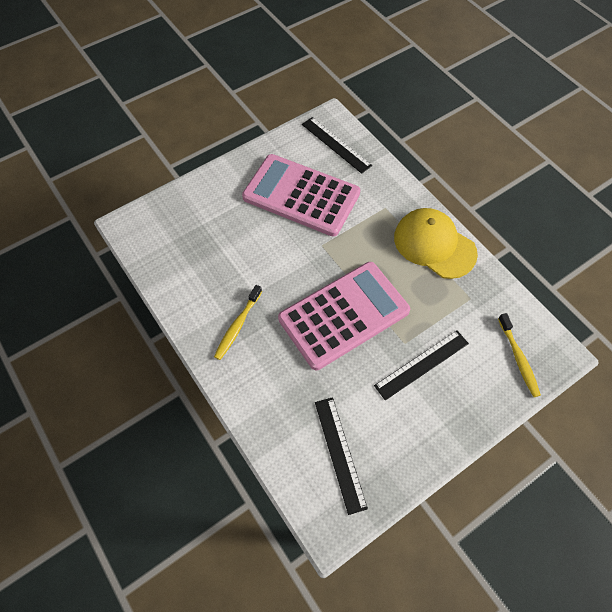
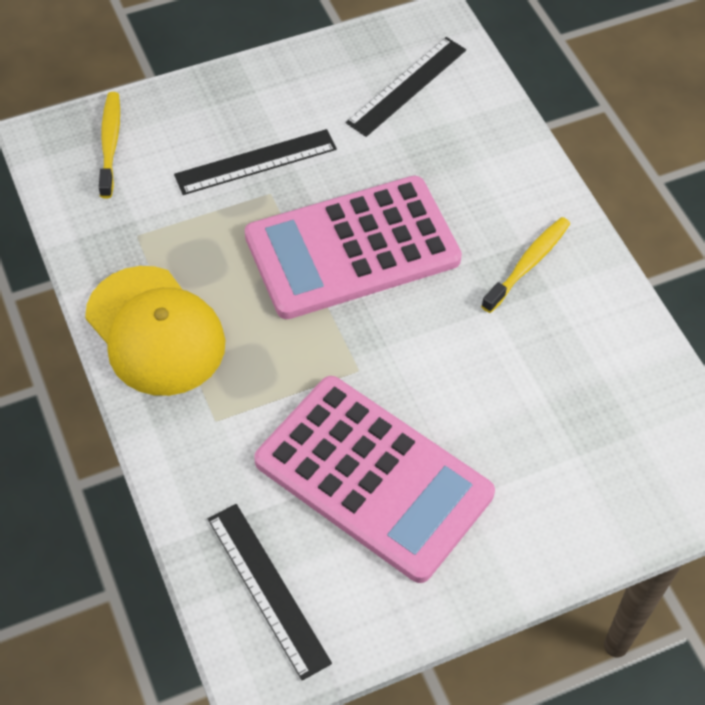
camera: 170 degrees left, 5 degrees down
black ruler [315,397,368,515] -> black ruler turned 45 degrees clockwise [346,37,466,137]

